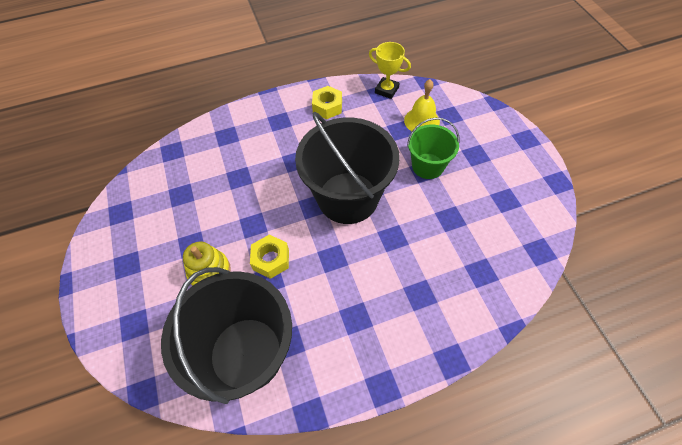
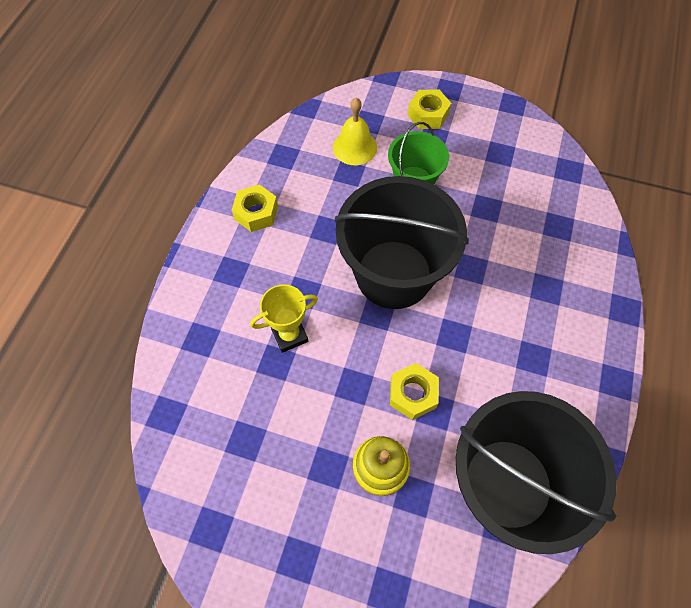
camera: 55 degrees left, 5 degrees up
yellow trophy [369,42,411,99] -> yellow trophy moved to [250,284,318,353]
none -> yellow nut [408,90,451,129]

